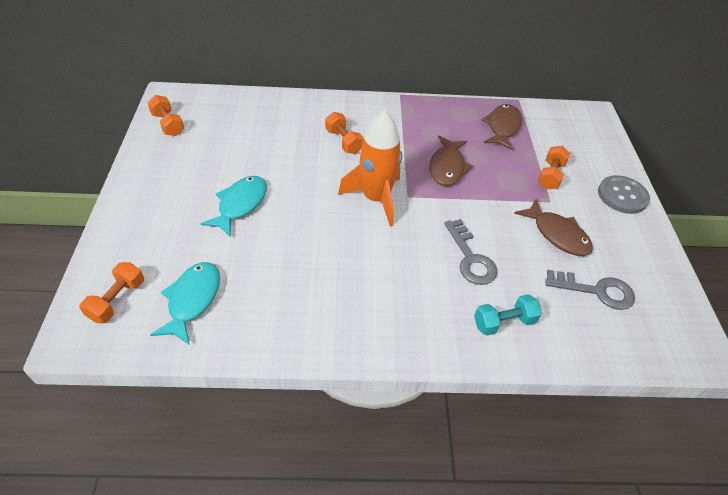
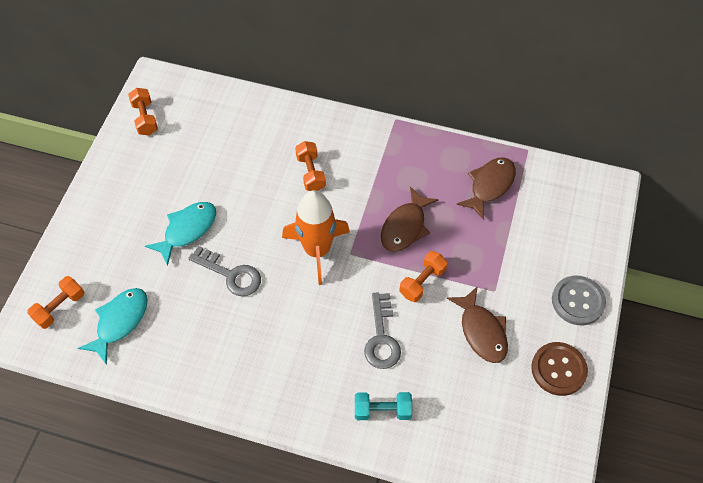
camera: 20 degrees right, 10 degrees up
orange dumbbell [538,146,570,189] -> orange dumbbell moved to [399,251,447,302]
grey key [545,270,635,310] -> grey key moved to [188,246,261,296]
none -> brown button [531,342,588,396]

